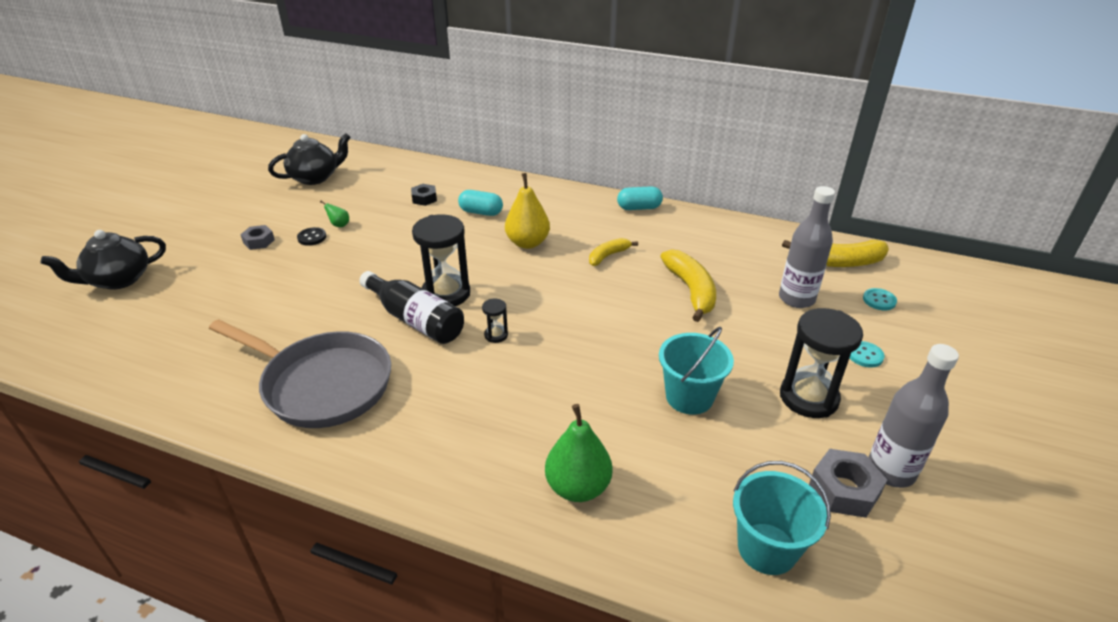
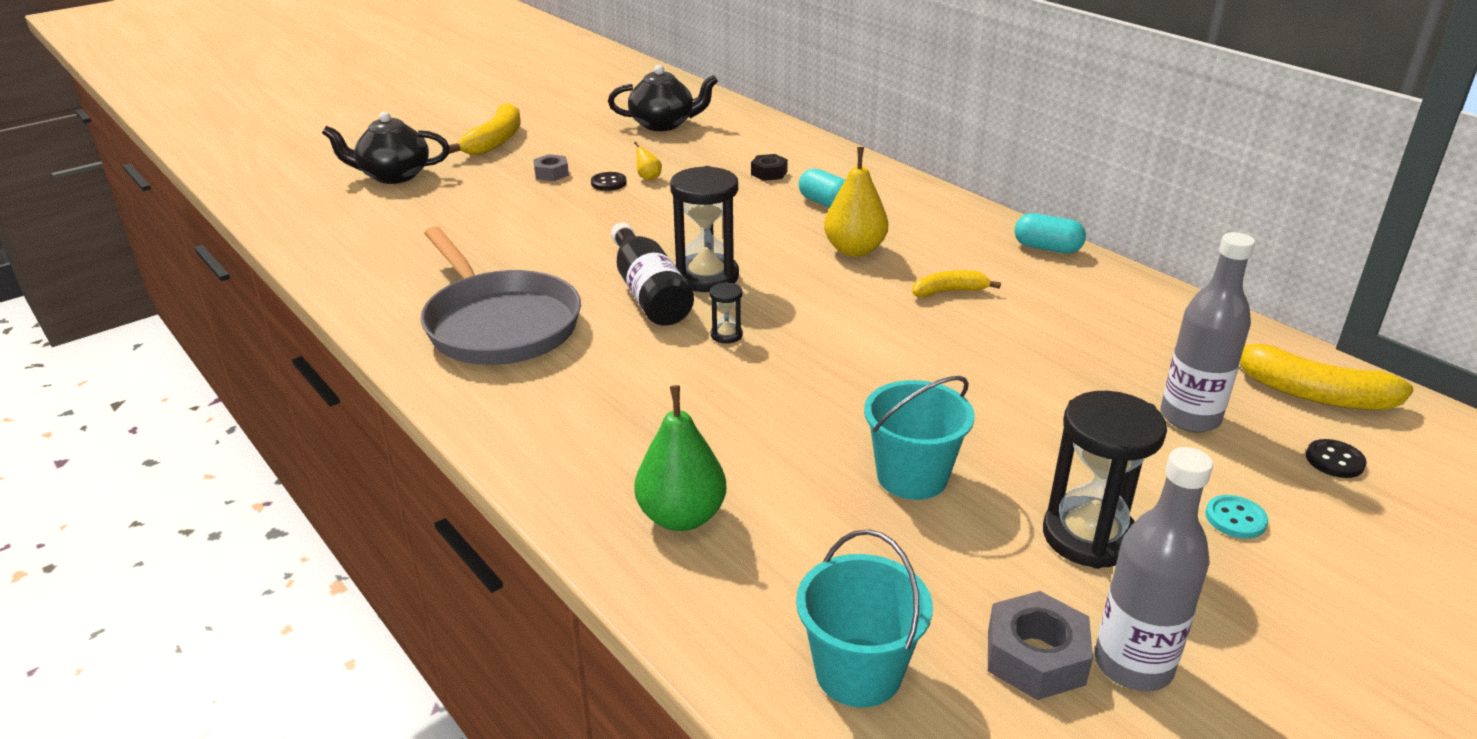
camera: 30 degrees right, 5 degrees down
green pear [320,201,349,227] -> yellow pear [634,142,662,180]
yellow banana [660,249,716,322] -> yellow banana moved to [449,103,521,155]
turquoise button [863,288,897,311] -> black button [1306,439,1367,478]

